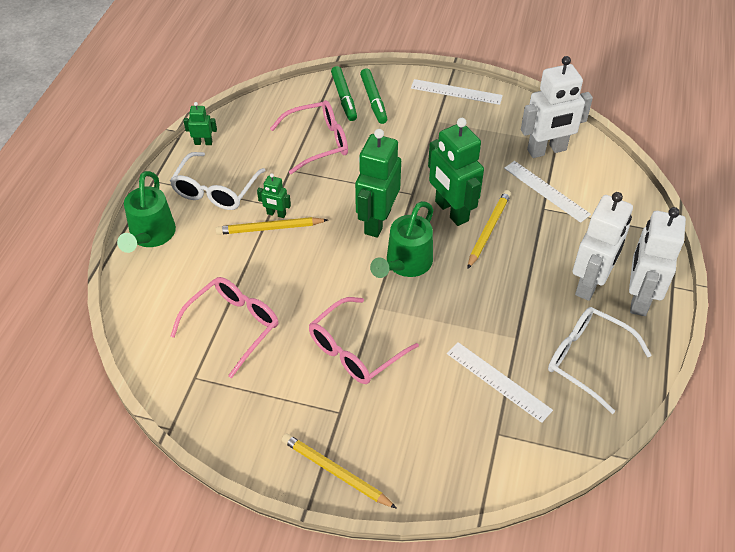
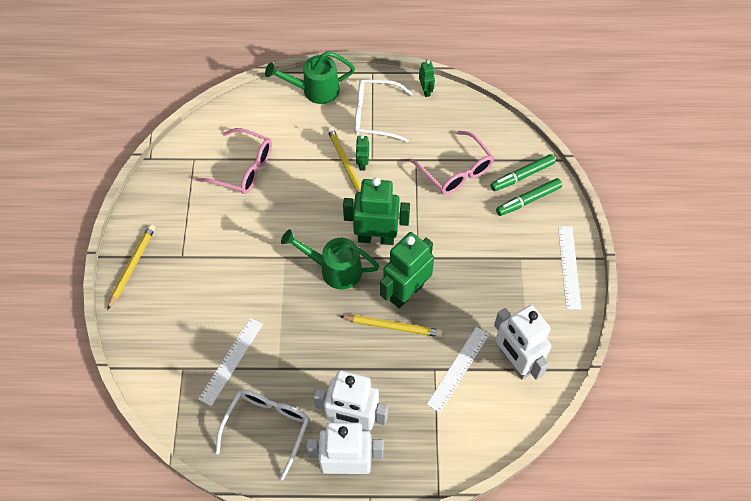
camera: 75 degrees right, 10 degrees up
pink glasses [309,297,419,384] -> none

